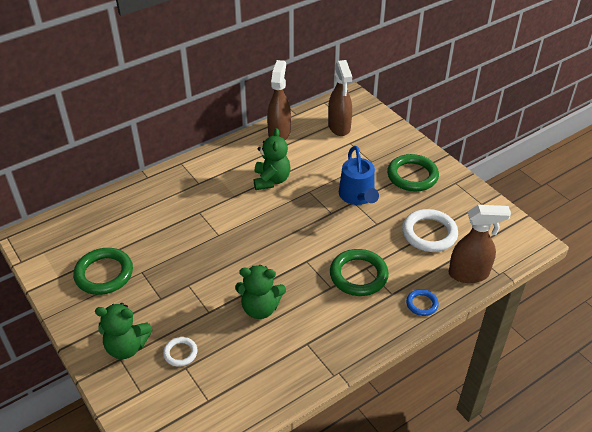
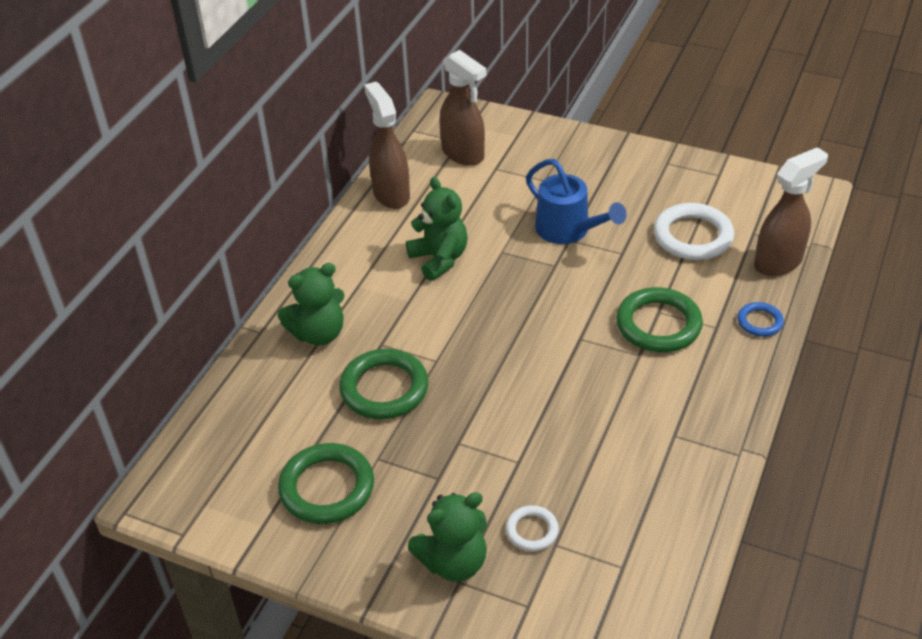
camera: 30 degrees left, 0 degrees up
green teddy bear [235,265,286,319] -> green teddy bear moved to [278,263,345,345]
green ring [387,154,439,192] -> green ring moved to [339,349,429,419]

